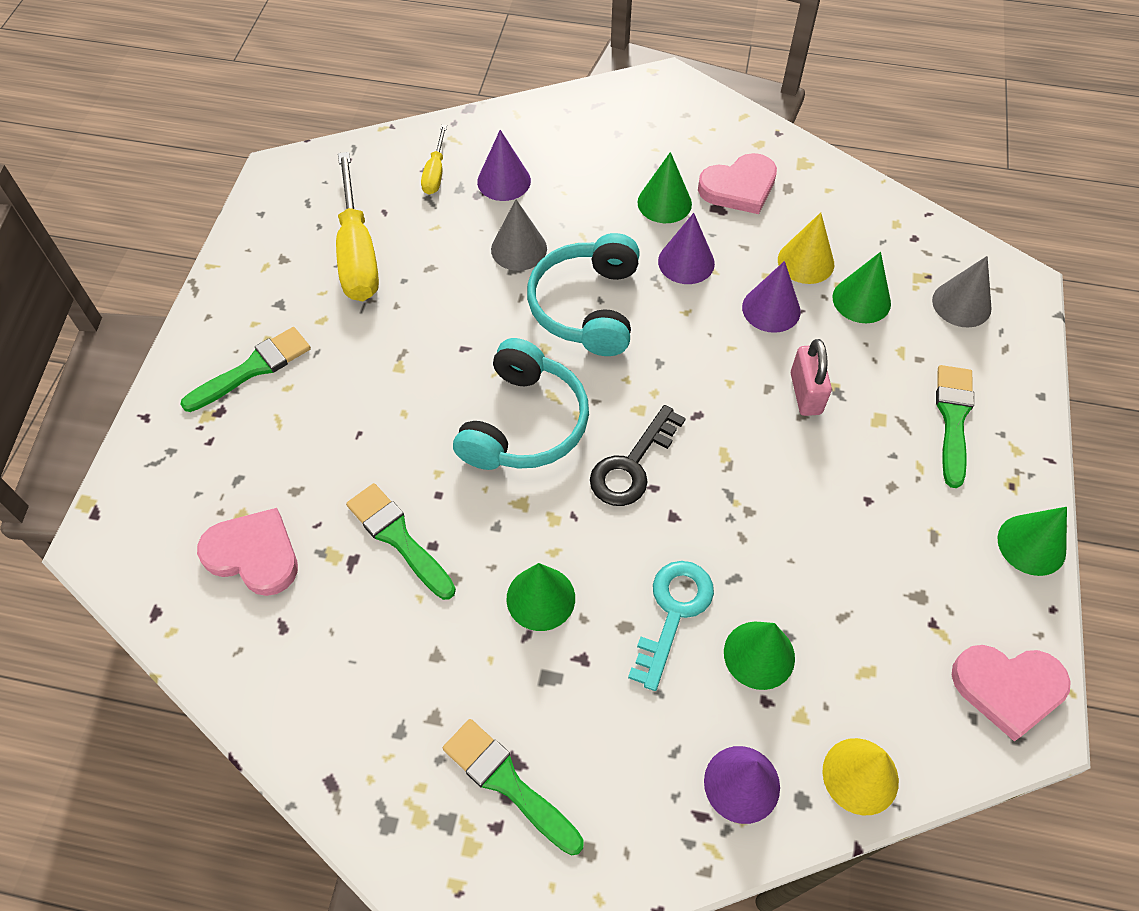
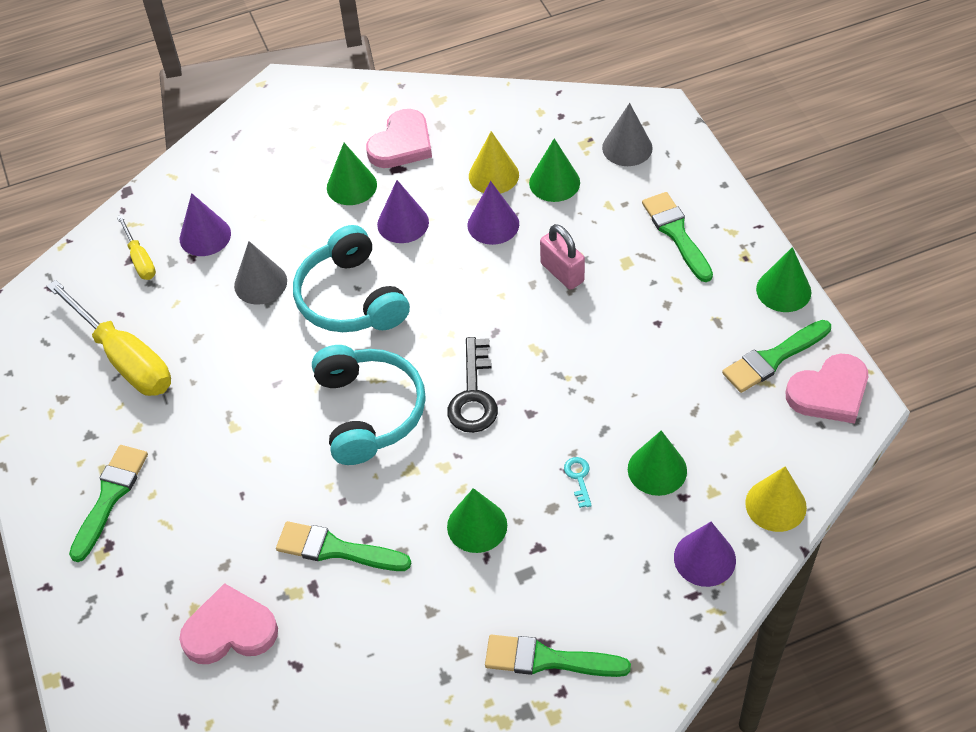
camera: 30 degrees left, 5 degrees down
turquoise key [628,561,714,691] -> turquoise key [564,457,592,508], size x0.49
none -> green brush [722,320,831,393]

